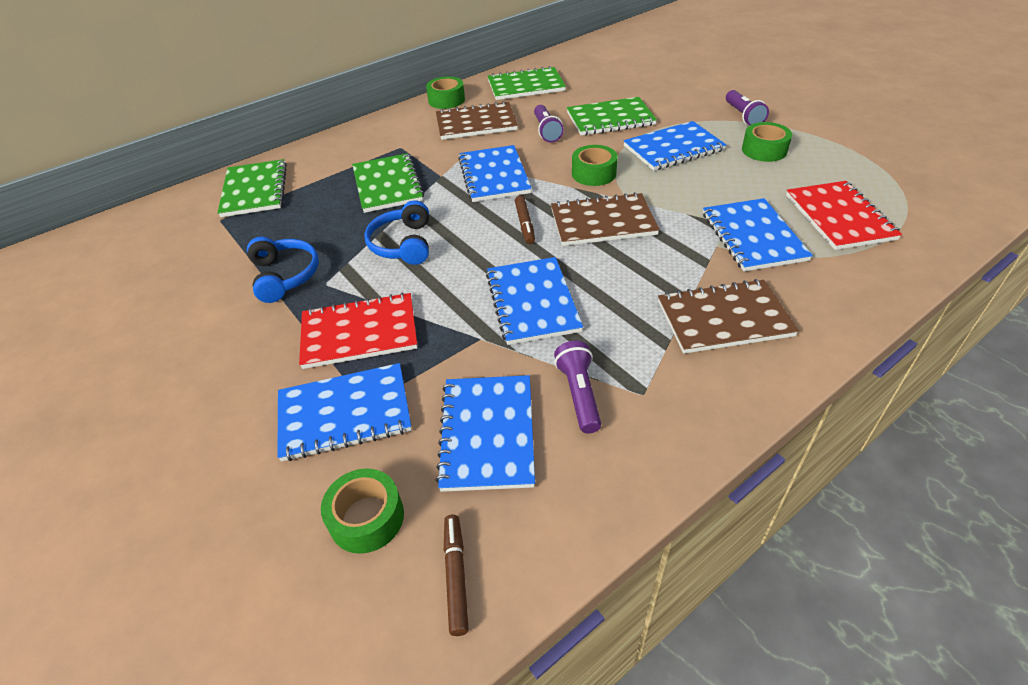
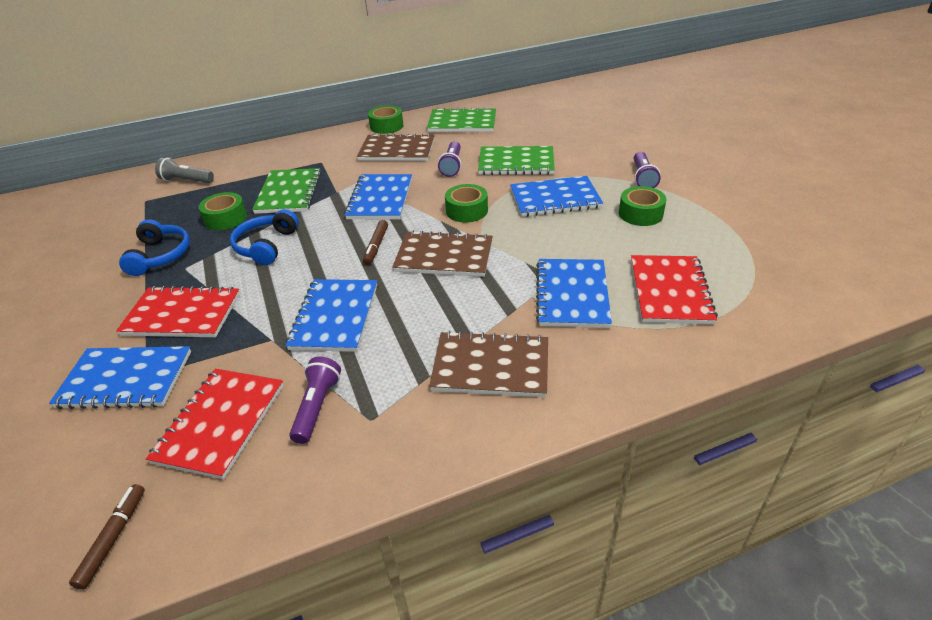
camera: 15 degrees right, 5 degrees down
green notebook [217,159,287,217] -> grey flashlight [155,158,214,183]
green tape [321,468,404,554] -> green tape moved to [199,192,247,230]
blue notebook [436,375,535,492] -> red notebook [146,369,284,479]

